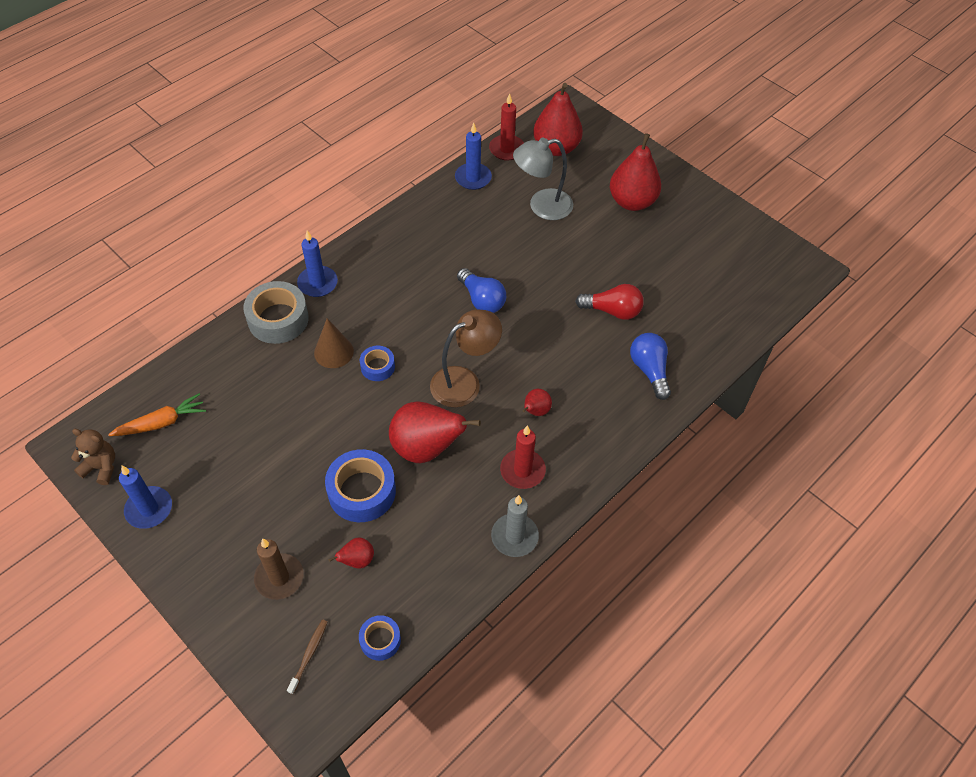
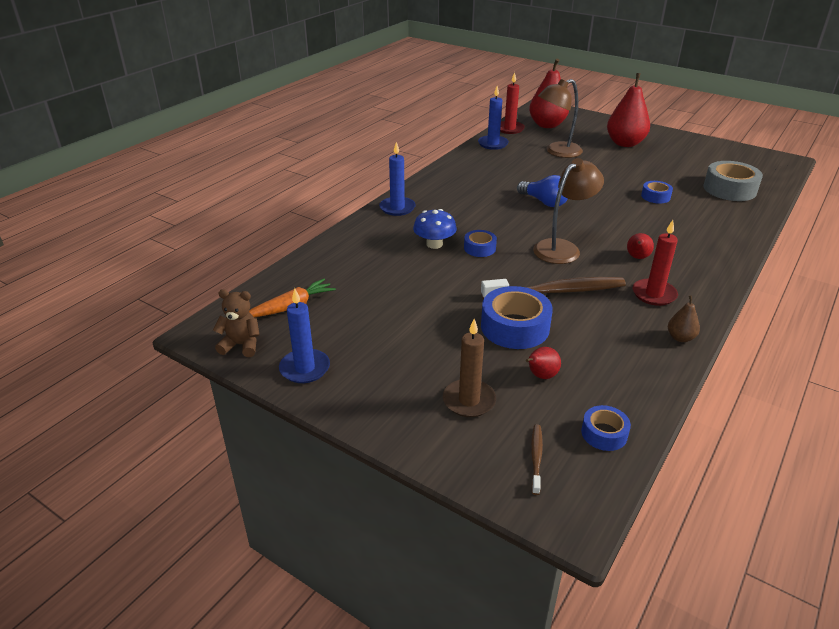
camera: 10 degrees left, 20 degrees down
grey tape [243,281,309,344] -> grey tape moved to [704,161,763,201]
brown cone [314,318,354,368] -> blue mushroom [413,209,457,249]
red pear [389,401,481,463] -> brown toothbrush [481,277,626,300]
grey candle [491,495,539,557] -> brown pear [668,295,700,342]
grey lamp [513,138,573,220] -> brown lamp [538,79,583,158]
red light bulb [575,284,644,320] -> blue tape [641,181,673,204]
blue light bulb [630,333,671,400] -> none

